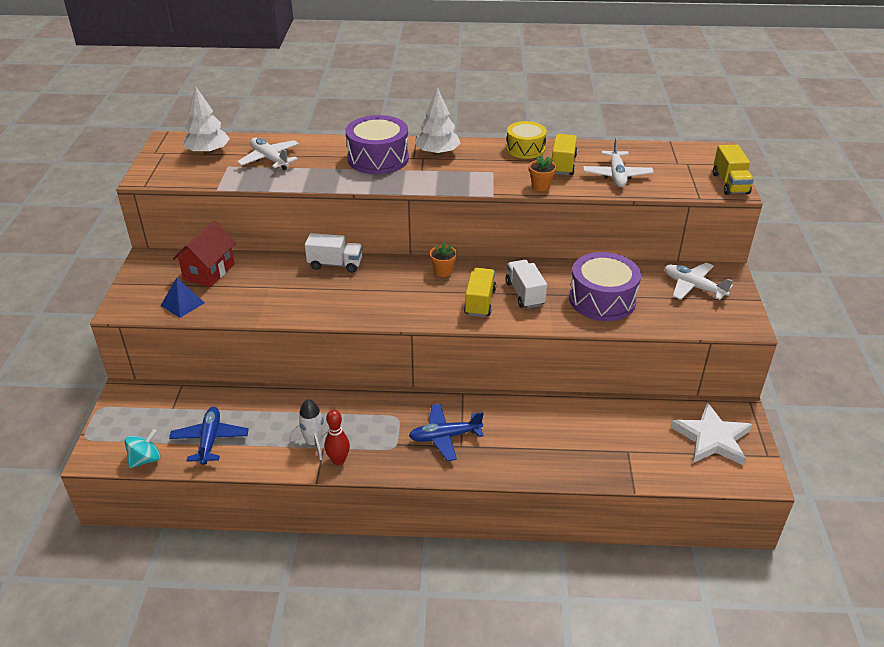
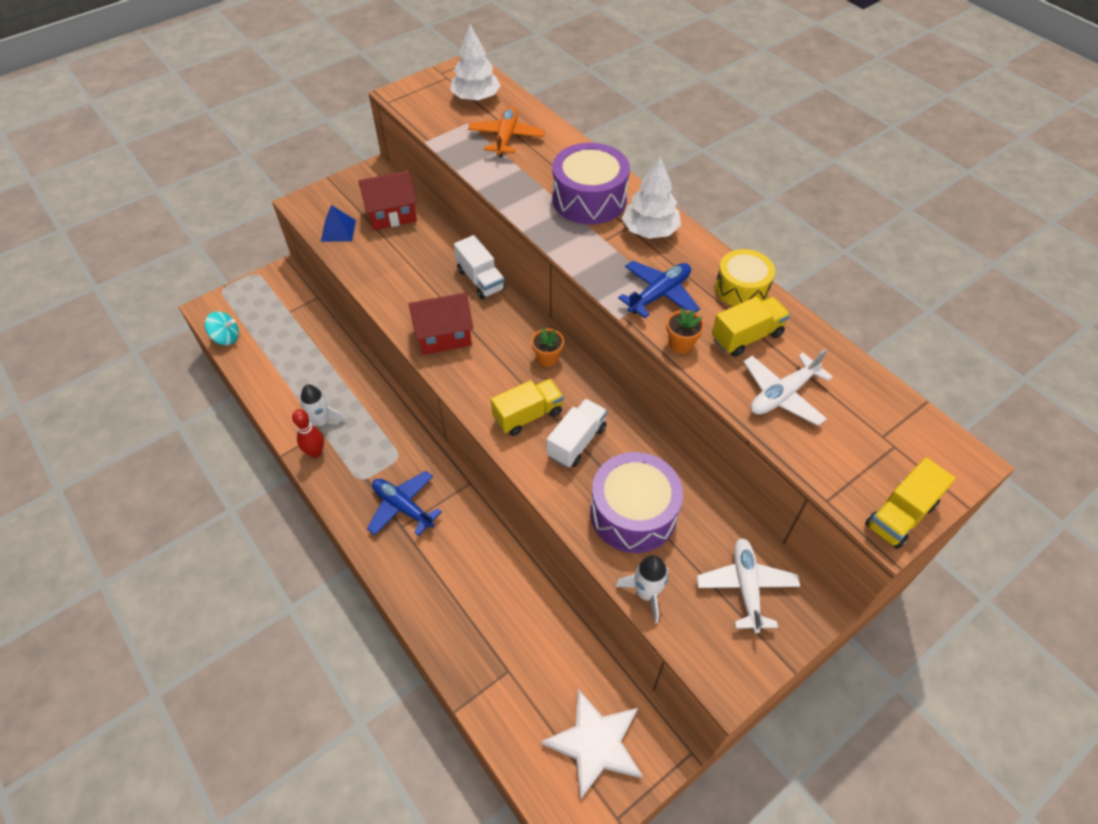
camera: 50 degrees right, 15 degrees up
blue plane [169,407,249,465] -> blue plane moved to [618,261,700,318]
white plane [237,138,299,170] -> orange plane [468,106,545,157]
none -> red house [409,292,474,355]
none -> white rocket [615,555,669,623]

